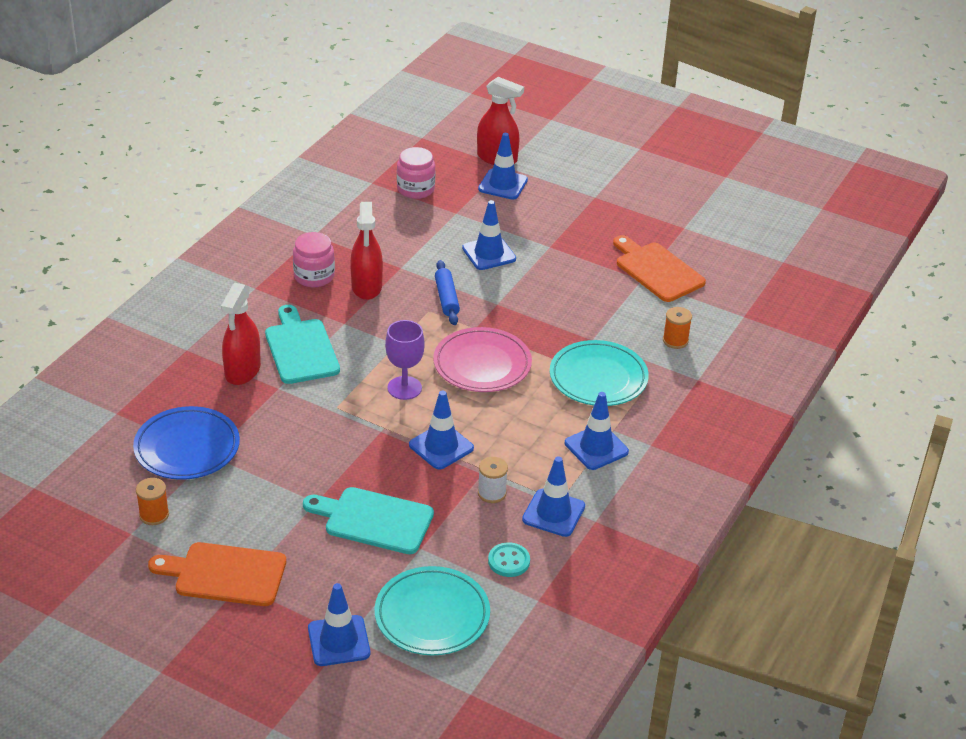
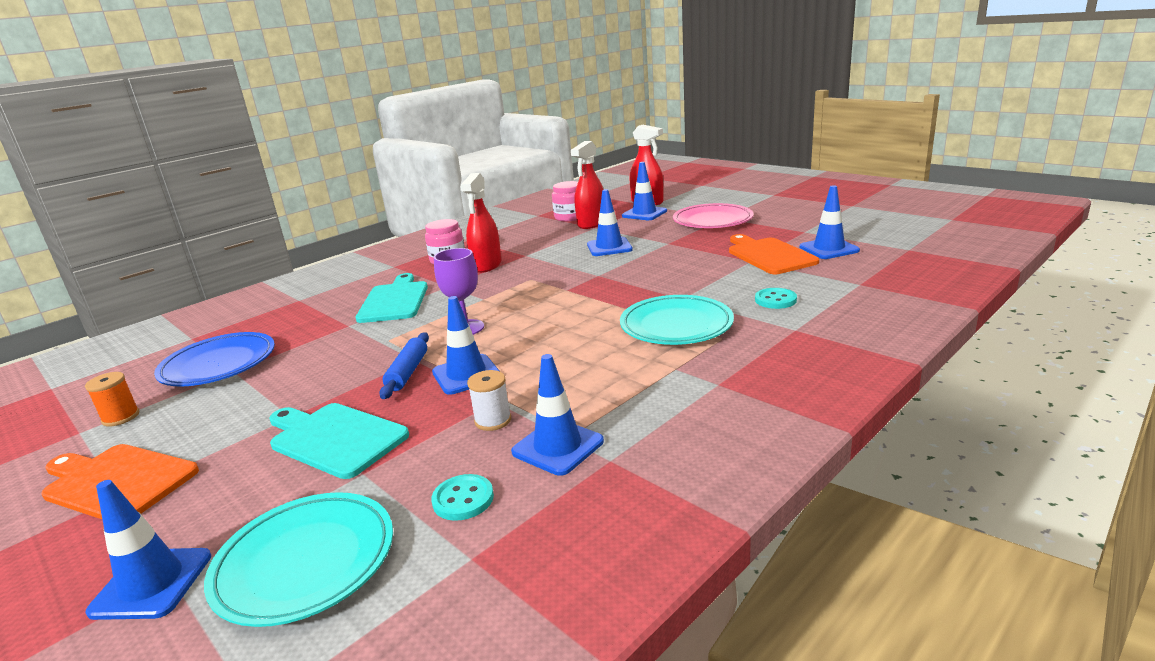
camera: 20 degrees right, 15 degrees down
red spray bottle [221,283,261,385] -> red spray bottle moved to [571,141,604,229]
pink plate [433,327,532,392] -> pink plate moved to [673,203,753,228]
blue rolling pin [435,260,460,325] -> blue rolling pin moved to [379,332,429,399]
blue traffic cone [565,392,629,470] -> blue traffic cone moved to [800,185,860,259]
orange spool [663,307,692,349] -> turquoise button [755,288,797,309]

